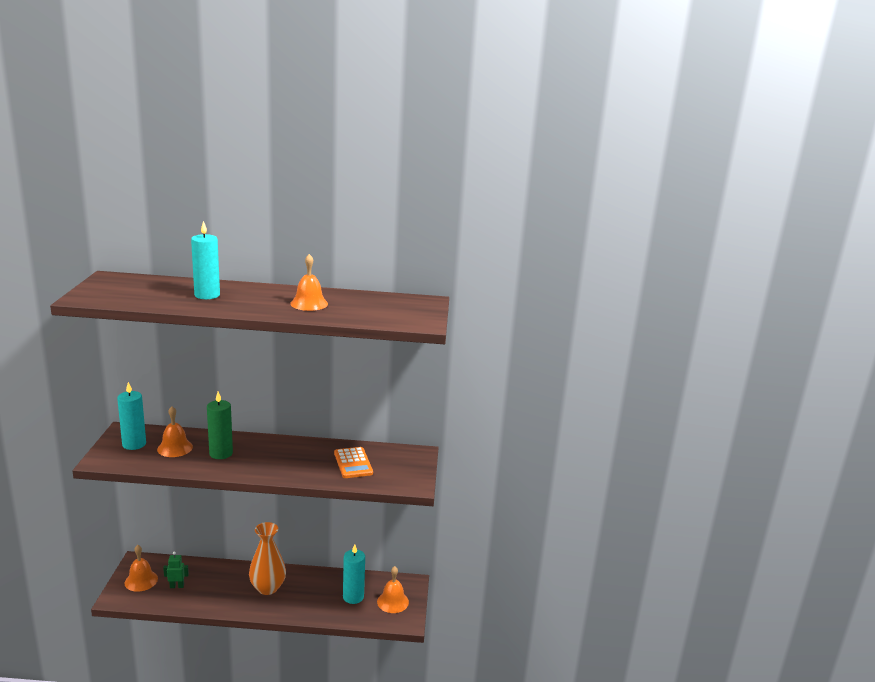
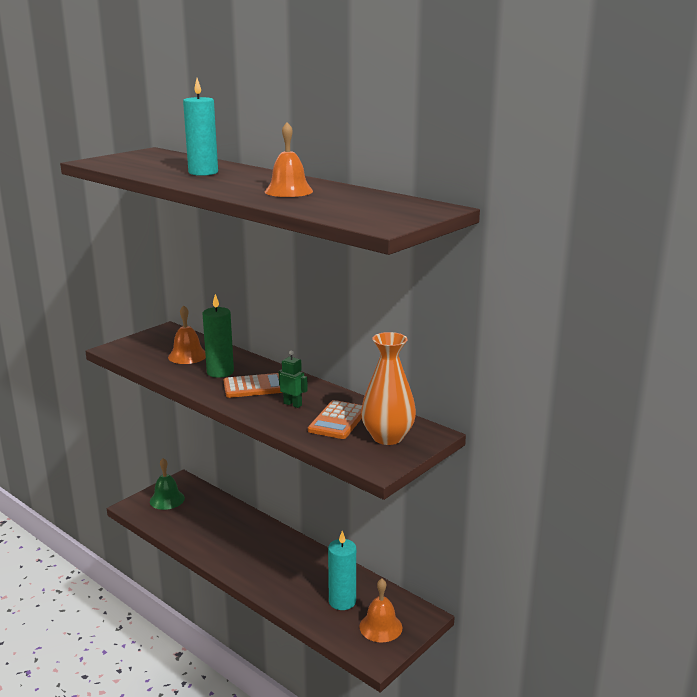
camera: 40 degrees right, 0 degrees up
turquoise candle [117,382,146,450] -> none
orange bell [125,545,158,592] -> green bell [150,458,185,510]
green robot [163,552,189,588] -> green robot moved to [279,351,308,408]
orange vase [249,522,286,595] -> orange vase moved to [361,332,416,445]
none -> orange calculator [224,373,283,398]

